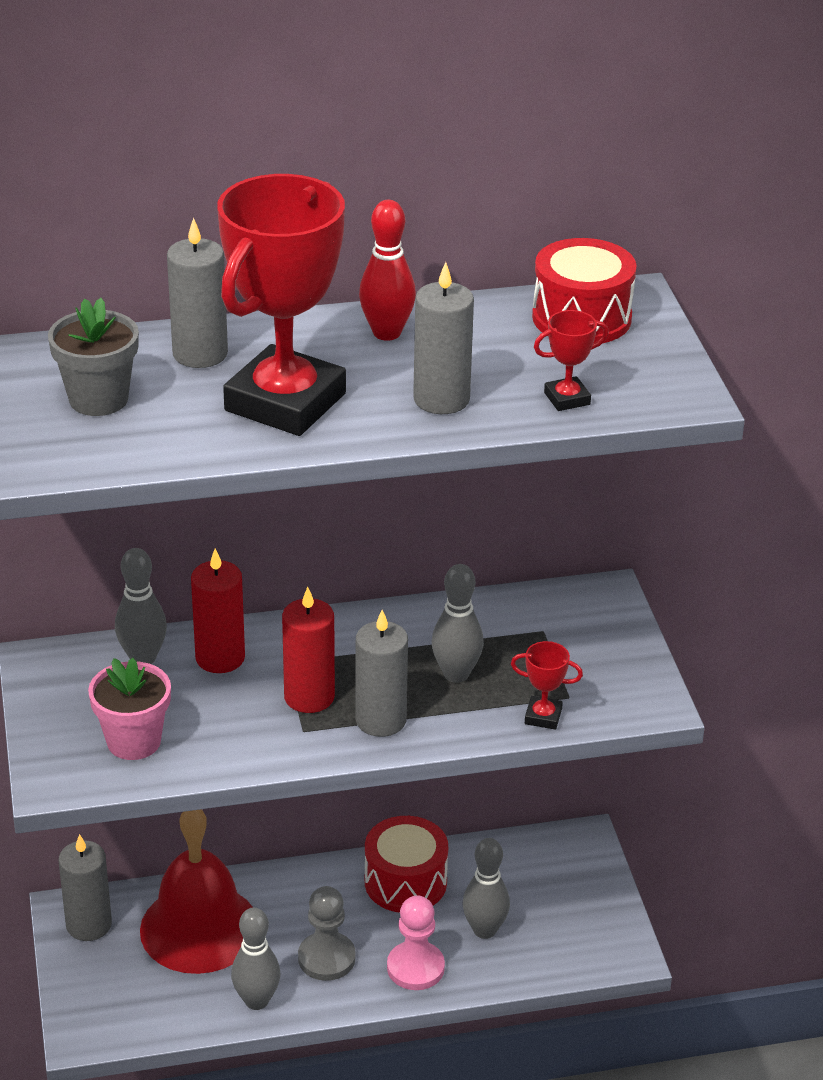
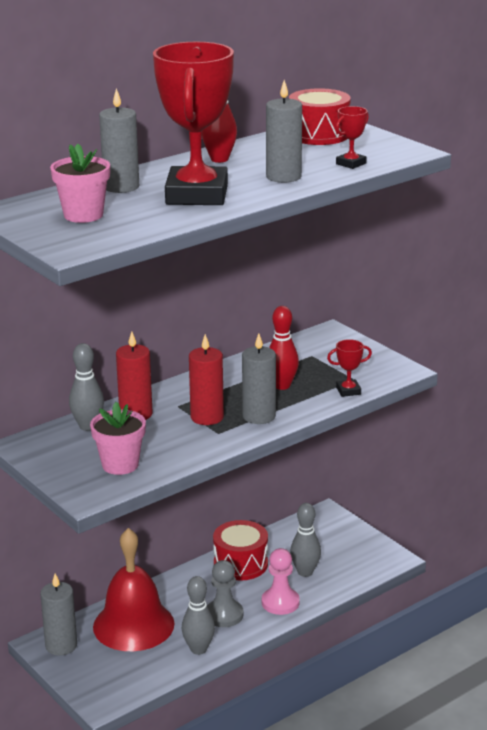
camera: 25 degrees left, 10 degrees down
grey flower pot [48,298,139,416] -> pink flower pot [50,144,110,223]
grey bowling pin [431,564,484,683] -> red bowling pin [269,306,299,390]

